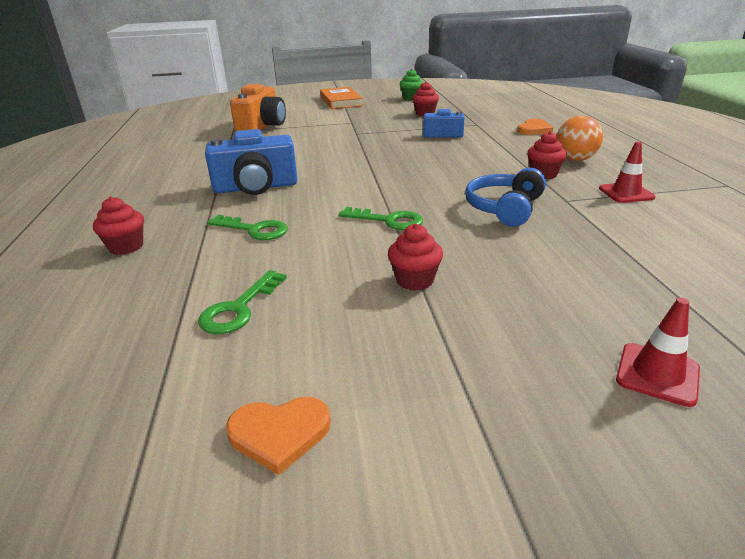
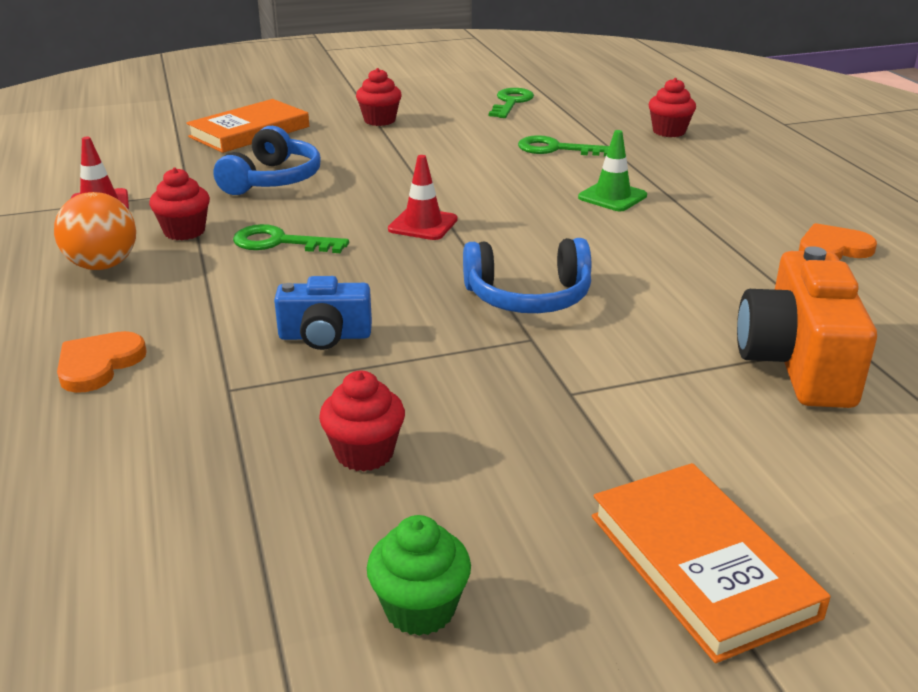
camera: 170 degrees right, 0 degrees up
blue camera [205,129,297,195] -> green traffic cone [578,130,647,211]
orange heart [226,397,331,475] -> orange heart moved to [799,223,877,260]
green key [339,207,423,230] -> green key moved to [233,224,349,253]
red traffic cone [616,298,700,407] -> red traffic cone moved to [388,155,458,240]
none -> orange book [186,99,309,153]
none -> blue headphones [463,238,591,313]

